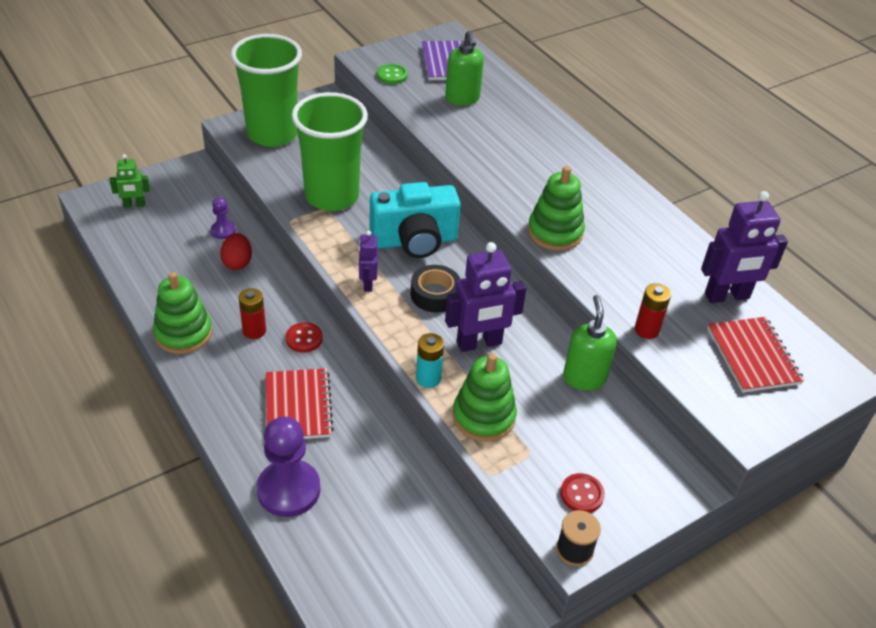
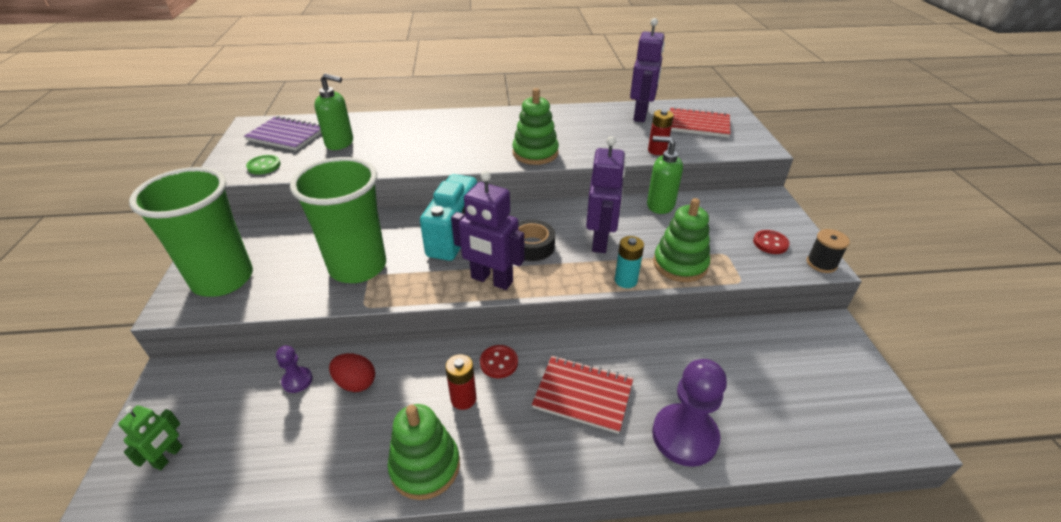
camera: 60 degrees left, 5 degrees down
purple robot [358,231,378,292] -> purple robot [451,171,525,290], size x1.82

